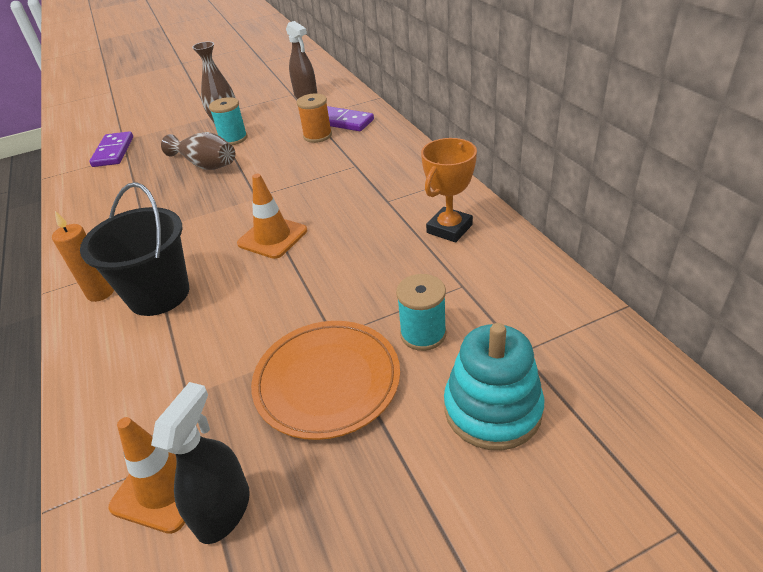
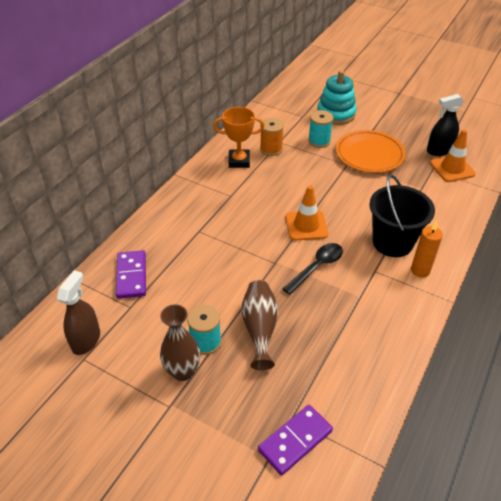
camera: 130 degrees left, 5 degrees up
orange spool [297,94,332,143] -> orange spool moved to [260,118,284,156]
none -> black spoon [283,243,343,295]

